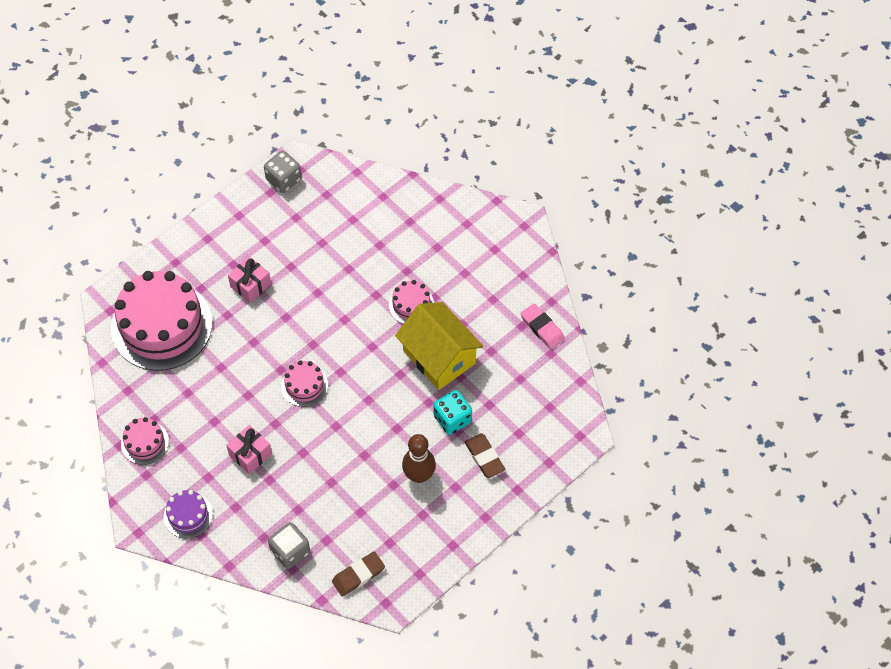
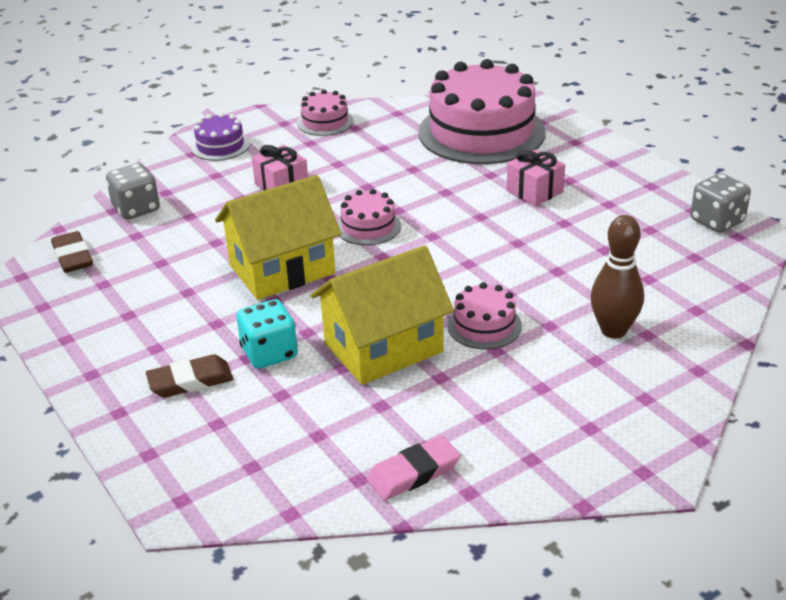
camera: 100 degrees right, 25 degrees down
brown bowling pin [402,434,436,483] -> brown bowling pin moved to [591,215,644,338]
none -> yellow house [215,175,341,300]

